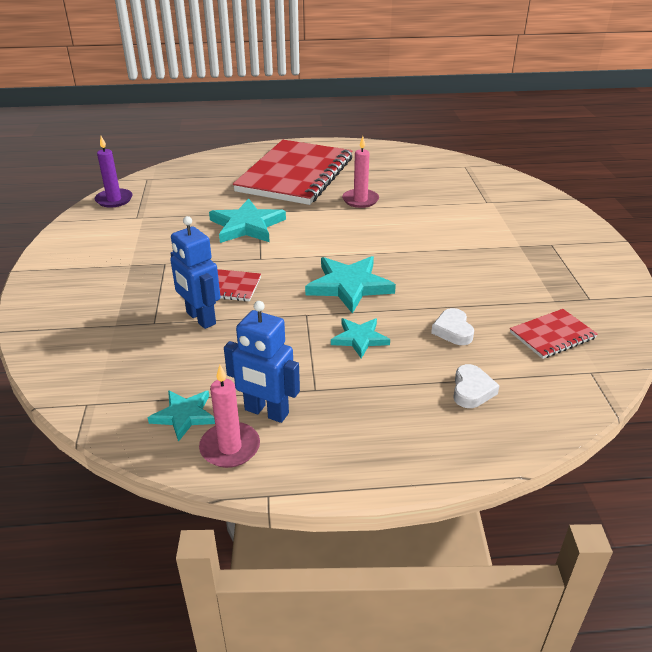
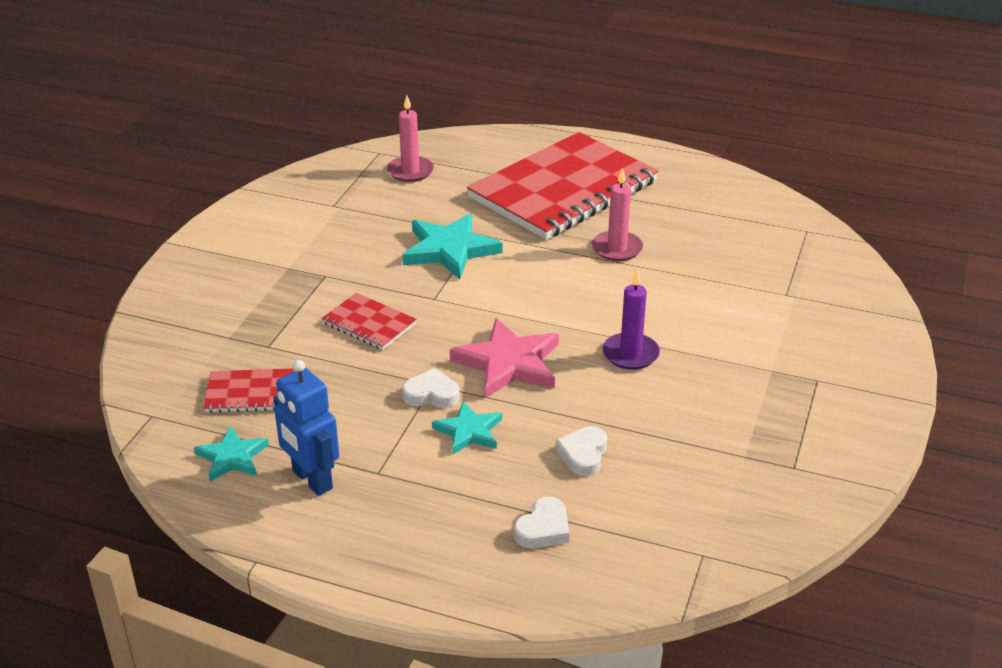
camera: 25 degrees right, 0 degrees up
purple candle [95,136,133,208] -> purple candle moved to [603,269,660,370]
blue robot [170,216,220,329] -> none
pink candle [199,365,260,468] -> pink candle moved to [387,95,434,182]
turquoise star [305,256,396,314] -> pink star [450,318,559,399]
red notebook [510,309,598,359] -> red notebook moved to [204,368,294,413]
none -> white heart [402,368,460,408]

